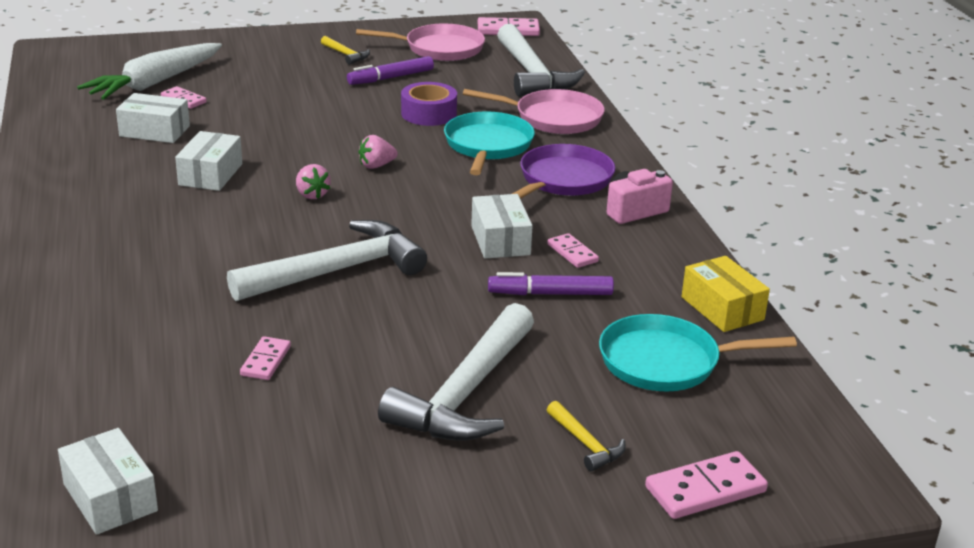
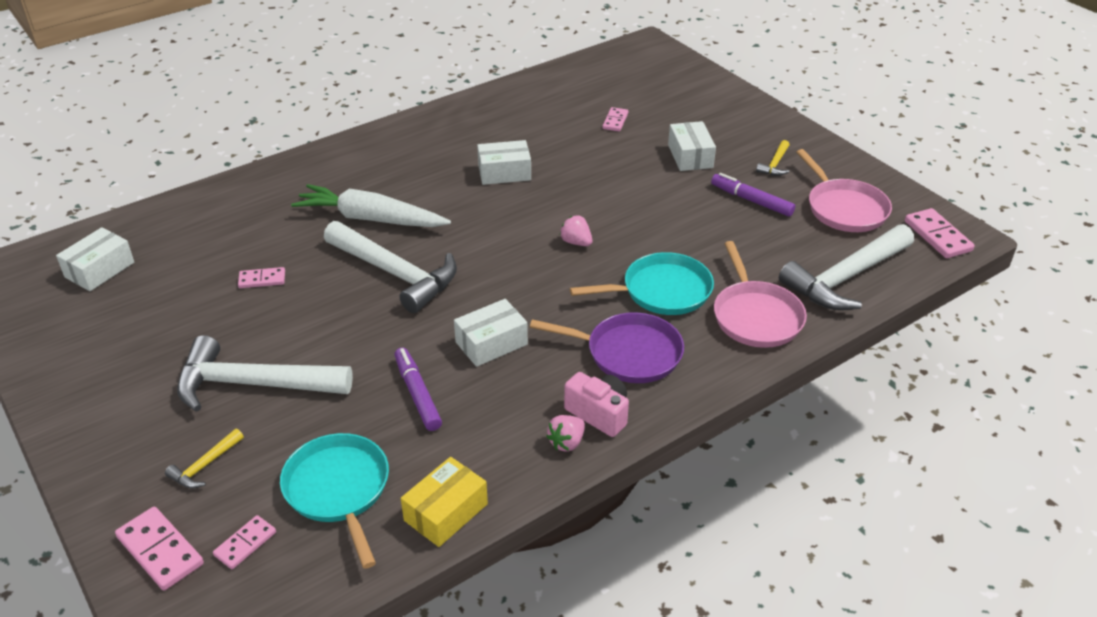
camera: 70 degrees right, 10 degrees up
white carrot [77,43,222,100] -> white carrot moved to [291,184,451,227]
white box [116,93,190,143] -> white box moved to [668,121,716,171]
pink strawberry [296,164,331,199] -> pink strawberry moved to [546,415,585,452]
purple tape [401,82,457,126] -> none
pink domino [547,233,599,268] -> pink domino moved to [213,515,276,569]

